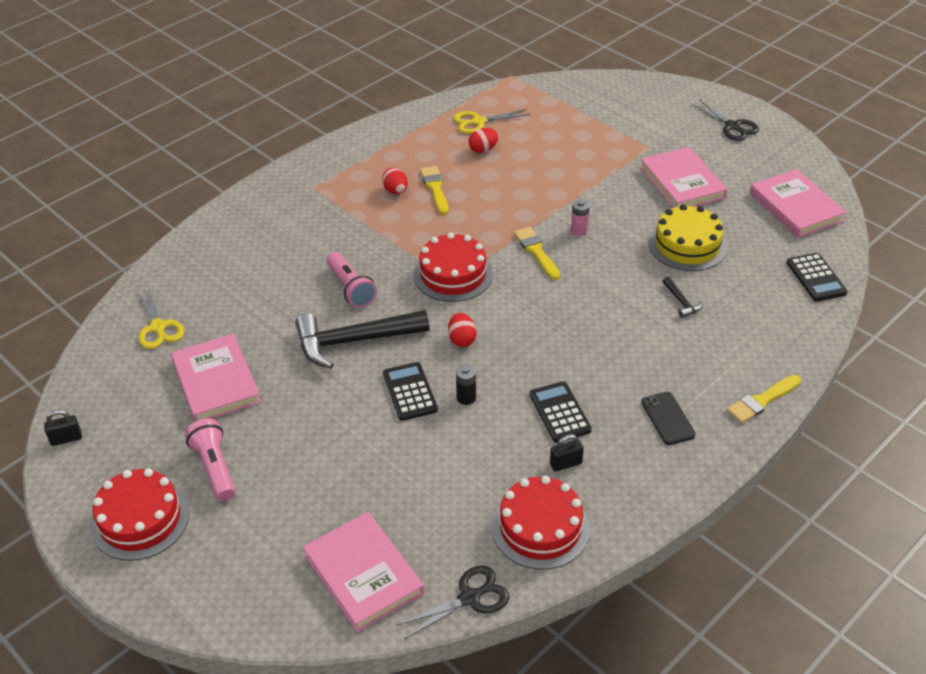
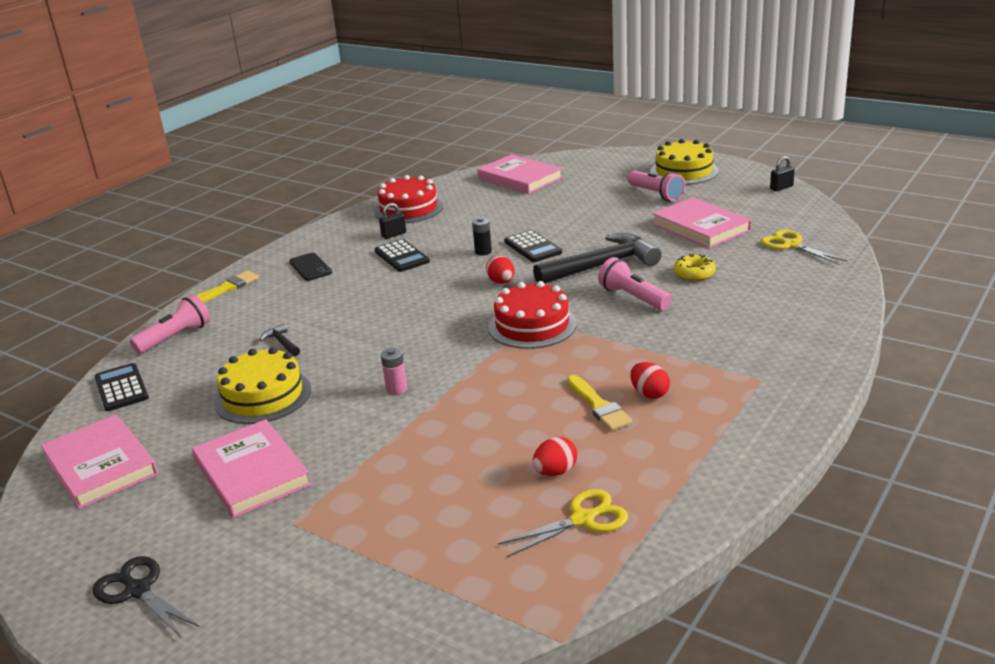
camera: 170 degrees right, 15 degrees down
red cake [91,468,190,561] -> yellow cake [650,139,718,185]
black scissors [396,565,509,639] -> none
yellow brush [514,227,560,280] -> none
none -> pink flashlight [130,295,210,354]
none -> yellow donut [673,254,716,281]

